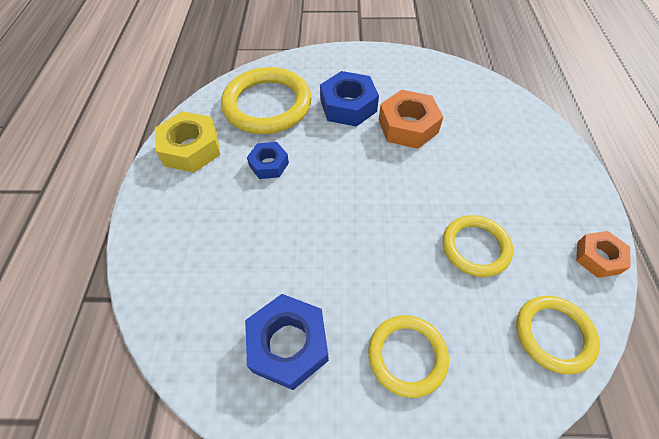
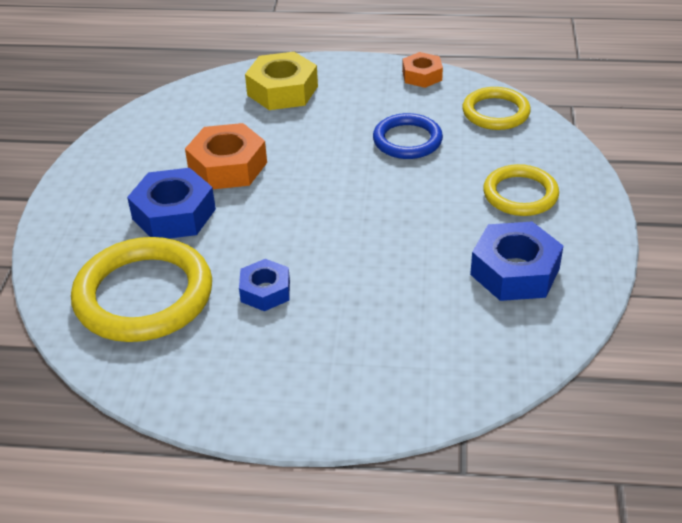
camera: 85 degrees left, 15 degrees down
yellow nut [155,111,221,173] -> yellow nut moved to [245,52,318,110]
yellow ring [443,215,513,277] -> blue ring [373,113,443,159]

